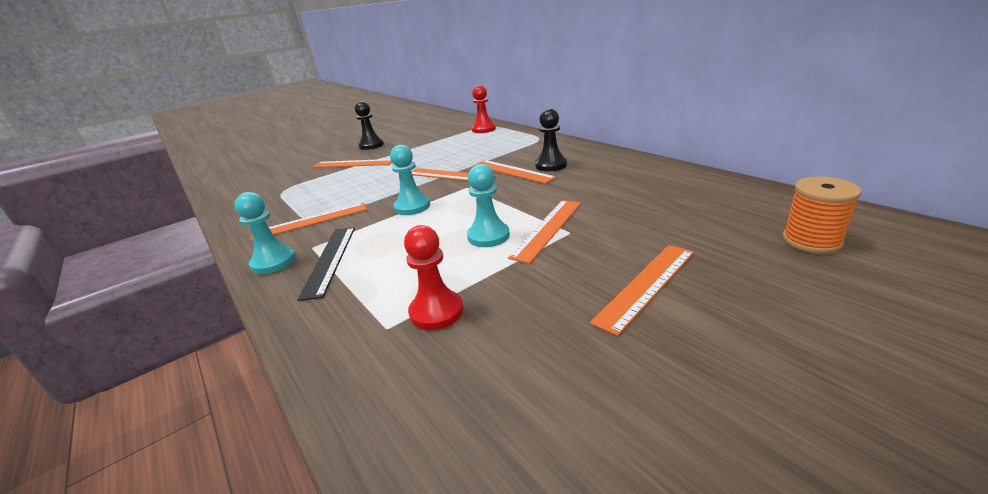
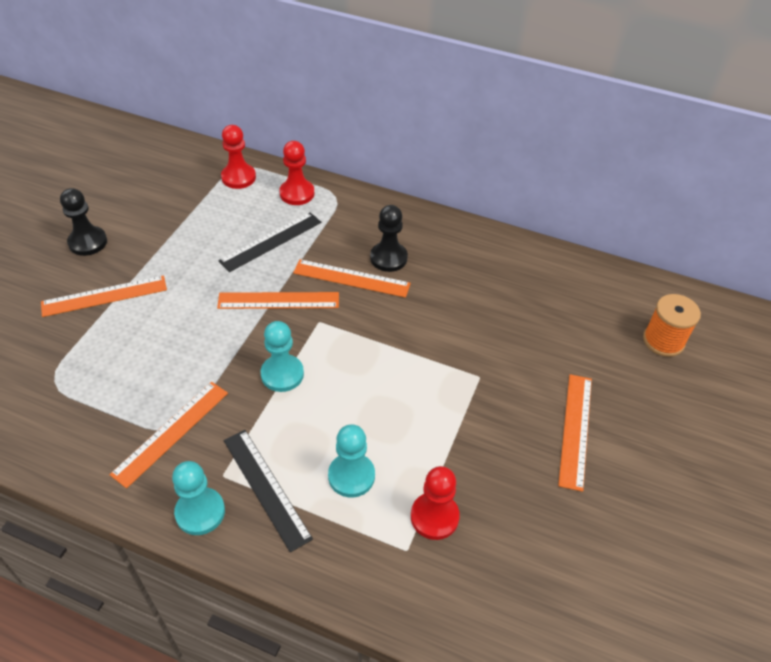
camera: 35 degrees left, 20 degrees up
turquoise pawn [467,164,510,247] -> turquoise pawn moved to [328,424,375,498]
orange ruler [508,200,581,264] -> none
none -> black ruler [218,212,321,272]
none -> red pawn [279,141,314,205]

